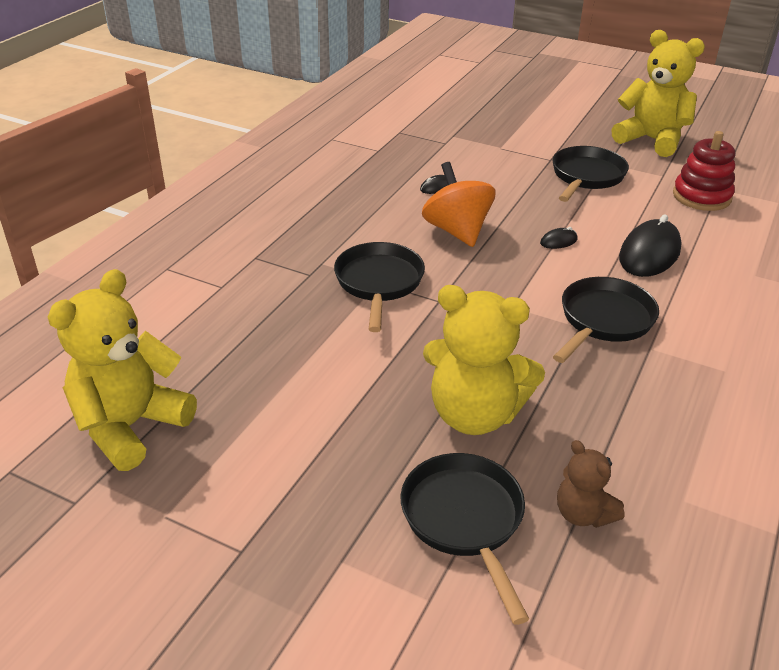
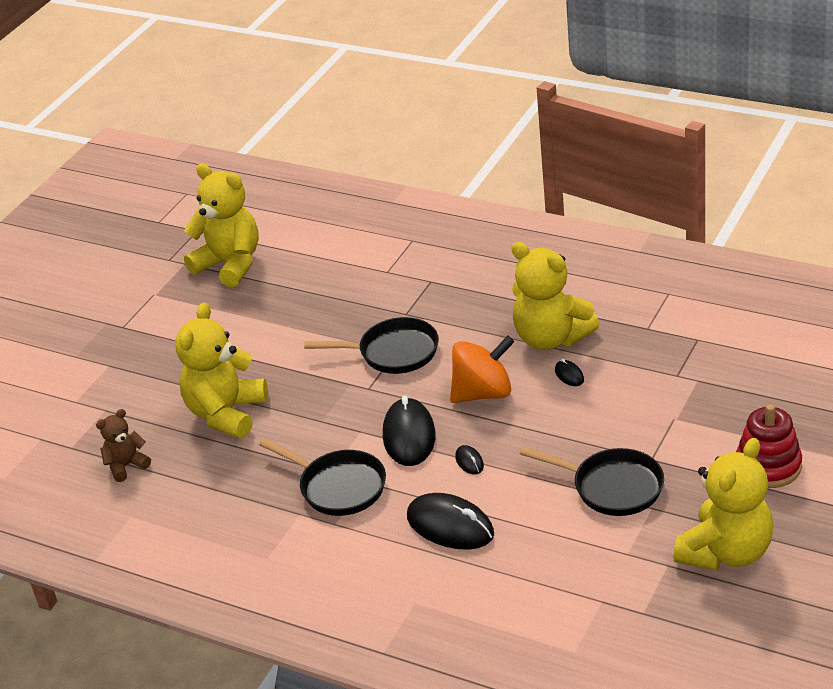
camera: 95 degrees right, 0 degrees up
black pan [400,453,529,625] -> none
red stacking toy [673,131,735,211] -> red stacking toy moved to [736,404,802,488]
none -> black mouse [383,395,436,466]
none -> yellow teddy bear [511,242,599,350]

